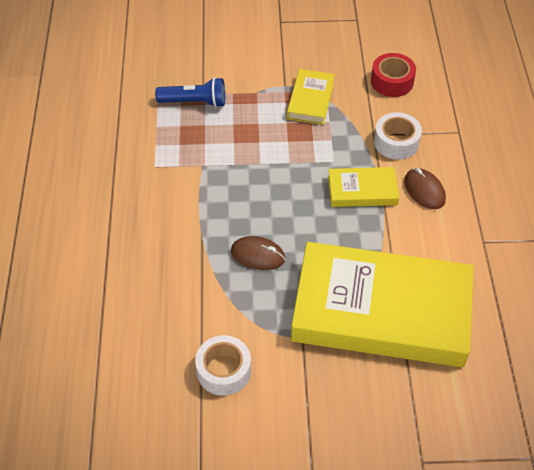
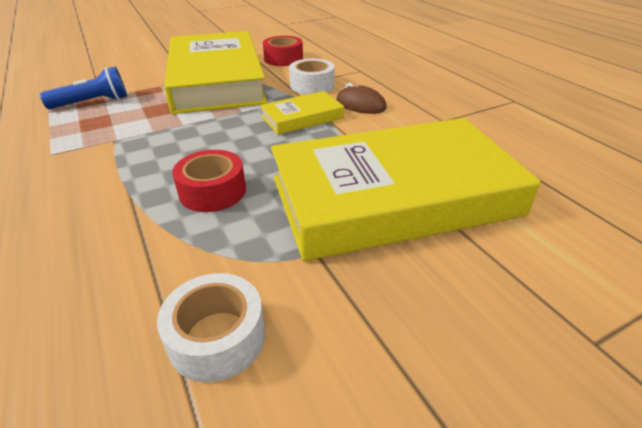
camera: 25 degrees left, 15 degrees down
brown mouse [231,236,285,270] -> red tape [172,150,246,212]
yellow book [287,69,335,125] -> yellow book [164,31,267,114], size x2.30

